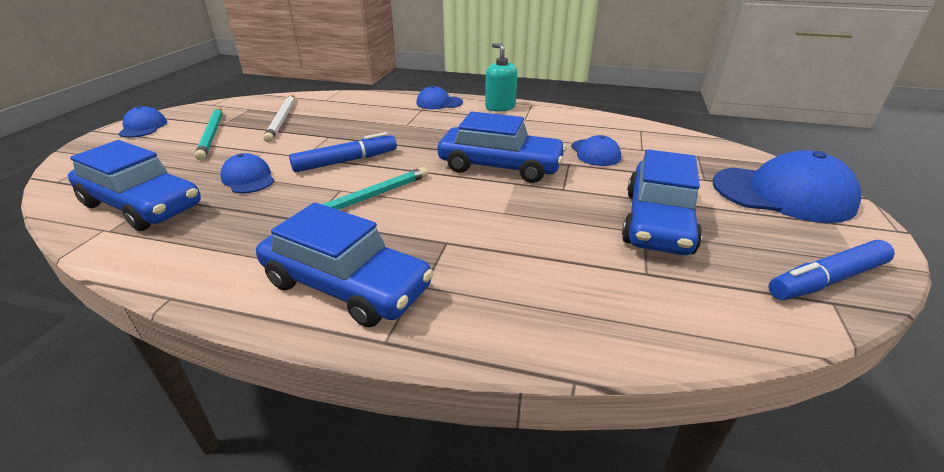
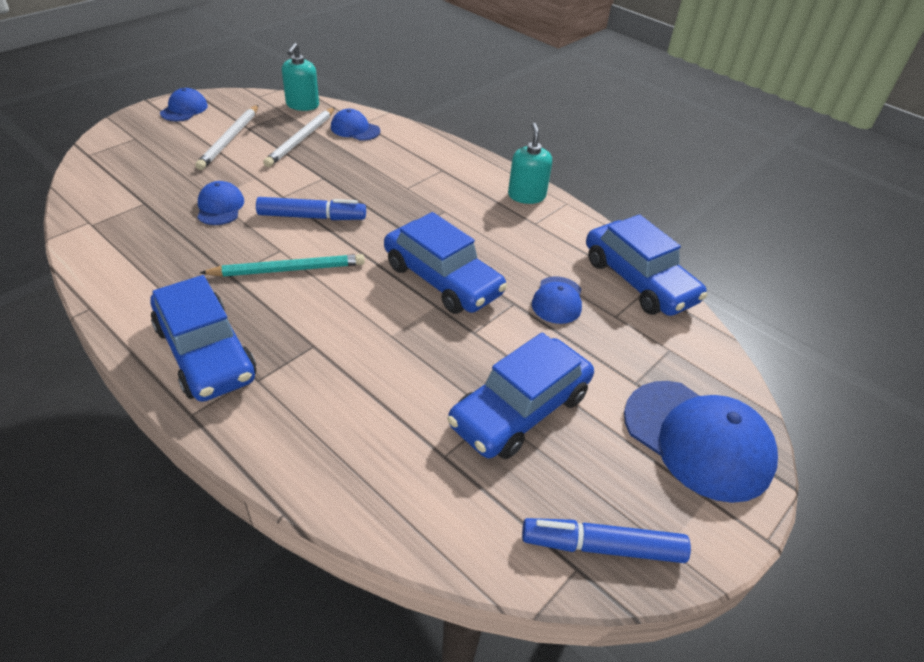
camera: 25 degrees right, 10 degrees up
blue car [68,140,201,231] -> blue car moved to [586,214,707,316]
turquoise pencil [195,107,223,160] -> white pencil [195,105,259,170]
blue cap [416,86,463,109] -> blue cap moved to [331,109,380,141]
none -> turquoise soap dispenser [282,43,319,111]

